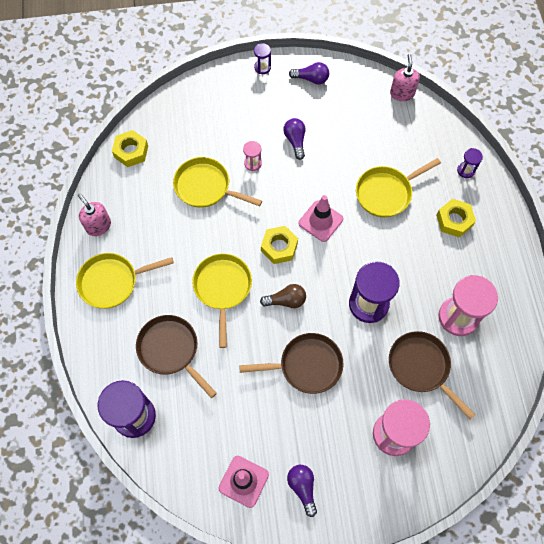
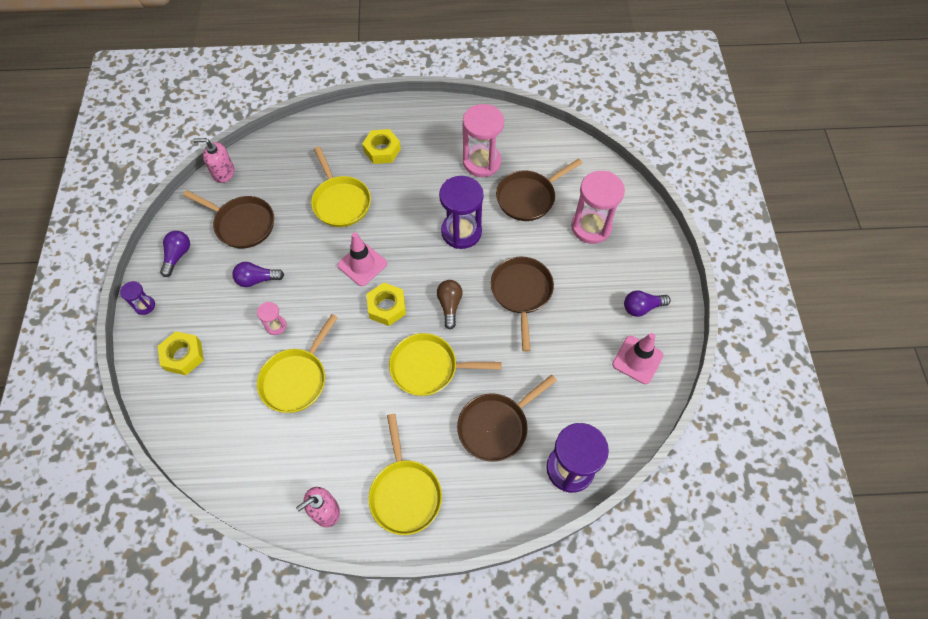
camera: 85 degrees left, 5 degrees down
yellow nut [112,130,148,167] -> yellow nut moved to [158,331,204,375]
purple hourglass [457,148,483,178] -> none
none -> brown pan [183,190,274,249]

